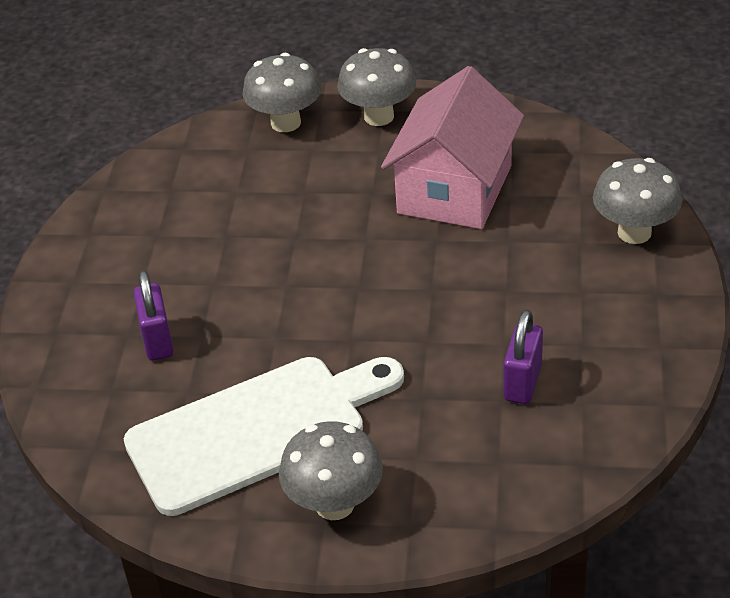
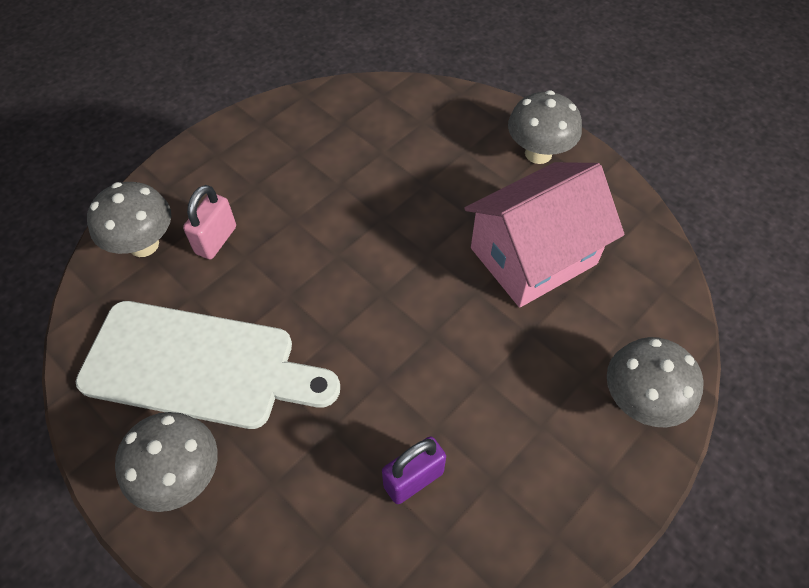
camera: 35 degrees right, 15 degrees up
purple padlock [134,270,174,361] -> pink padlock [183,185,236,259]
grey mushroom [243,52,321,132] -> grey mushroom moved to [87,182,171,257]

